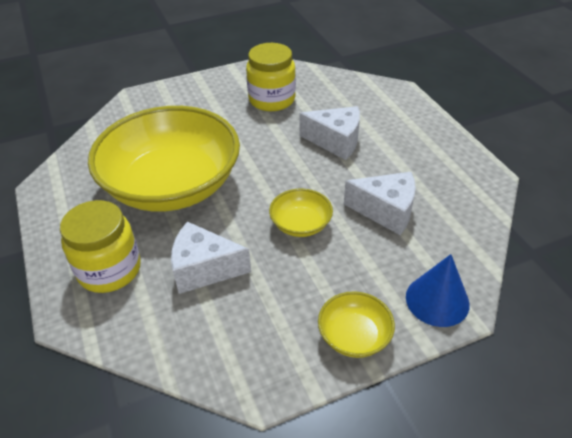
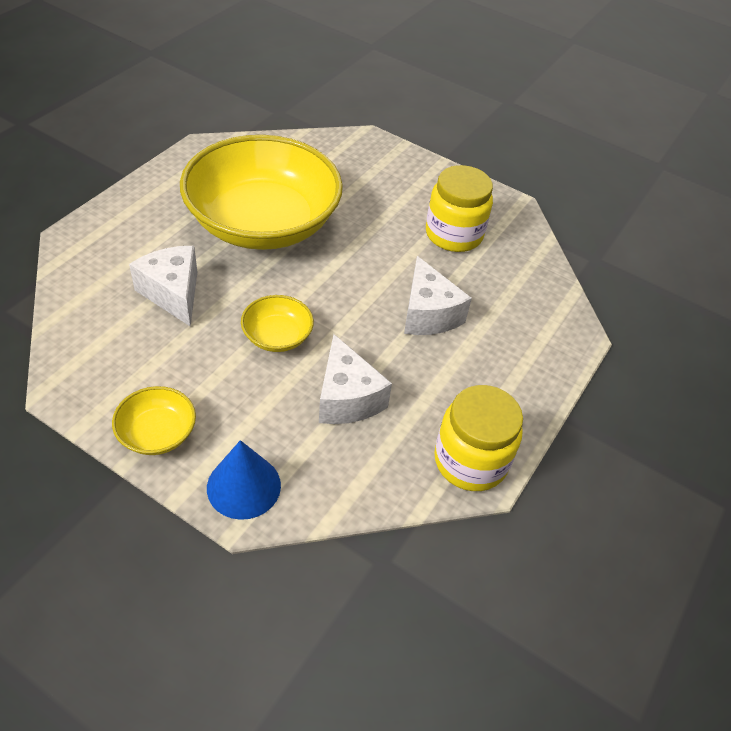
camera: 50 degrees right, 5 degrees up
yellow jar [60,200,141,293] -> yellow jar moved to [434,385,523,491]

